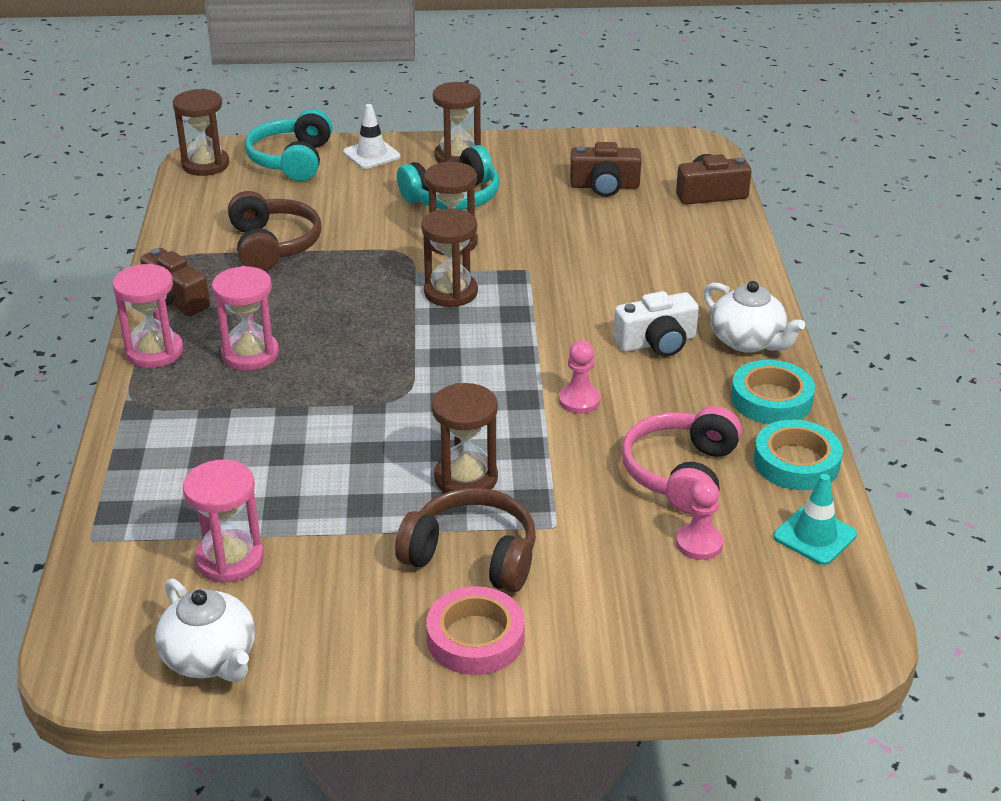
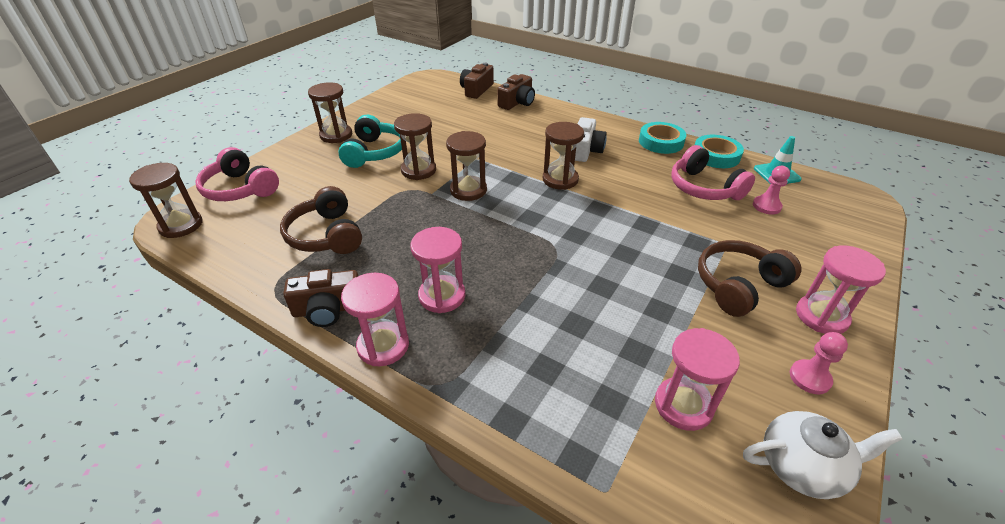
camera: 55 degrees left, 5 degrees up
brown headphones [228,191,321,271] -> brown headphones turned 135 degrees counterclockwise [280,186,362,254]
turquoise headphones [245,109,332,181] -> pink headphones [195,147,279,201]
white traffic cone [343,104,400,169] -> none
pink tape [426,586,525,675] -> pink hourglass [796,245,886,334]
brown hourglass [432,383,498,493] -> brown hourglass moved to [543,122,584,190]
pink pawn [559,340,601,414] -> pink pawn moved to [790,332,848,394]
brown camera [570,142,642,197] -> brown camera moved to [497,74,535,110]
white teapot [703,281,805,353] -> none

